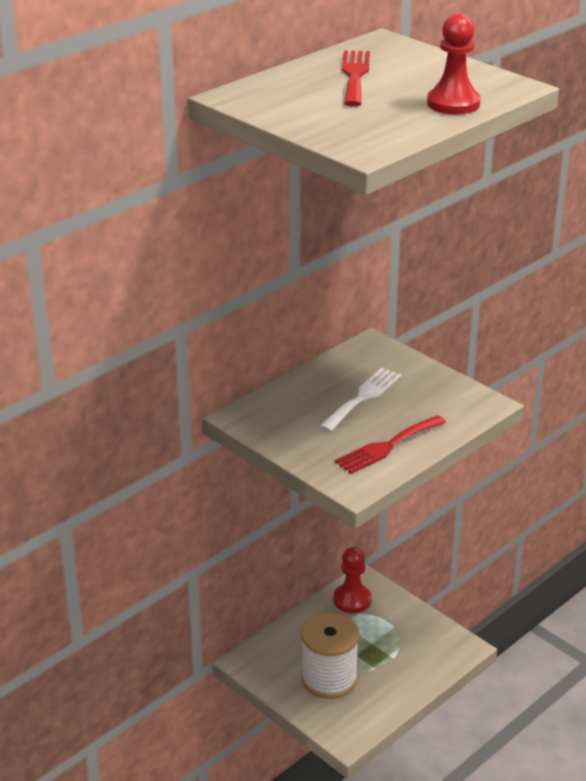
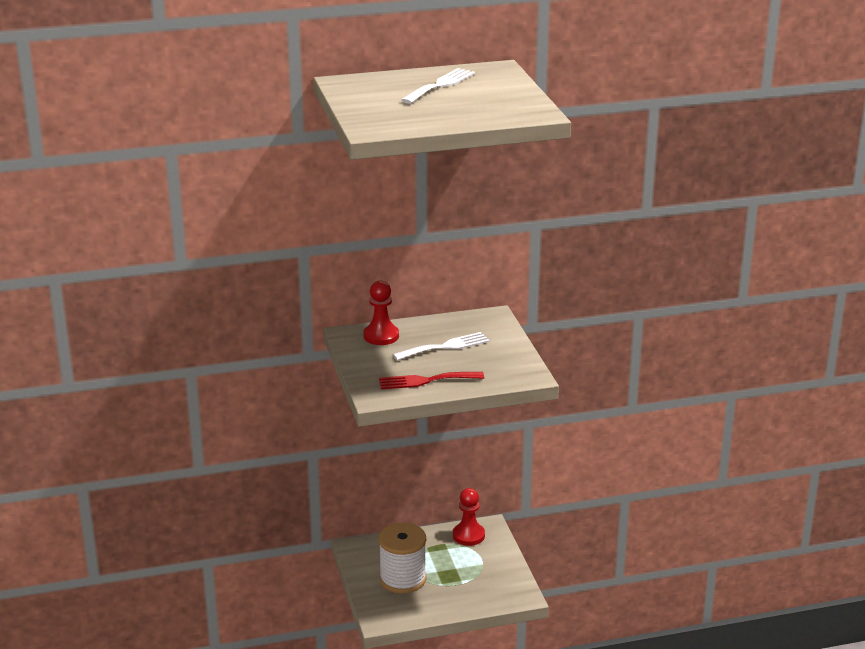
camera: 30 degrees right, 5 degrees down
red fork [342,50,370,107] -> white fork [401,68,475,104]
red pawn [427,13,481,114] -> red pawn moved to [363,281,399,345]

